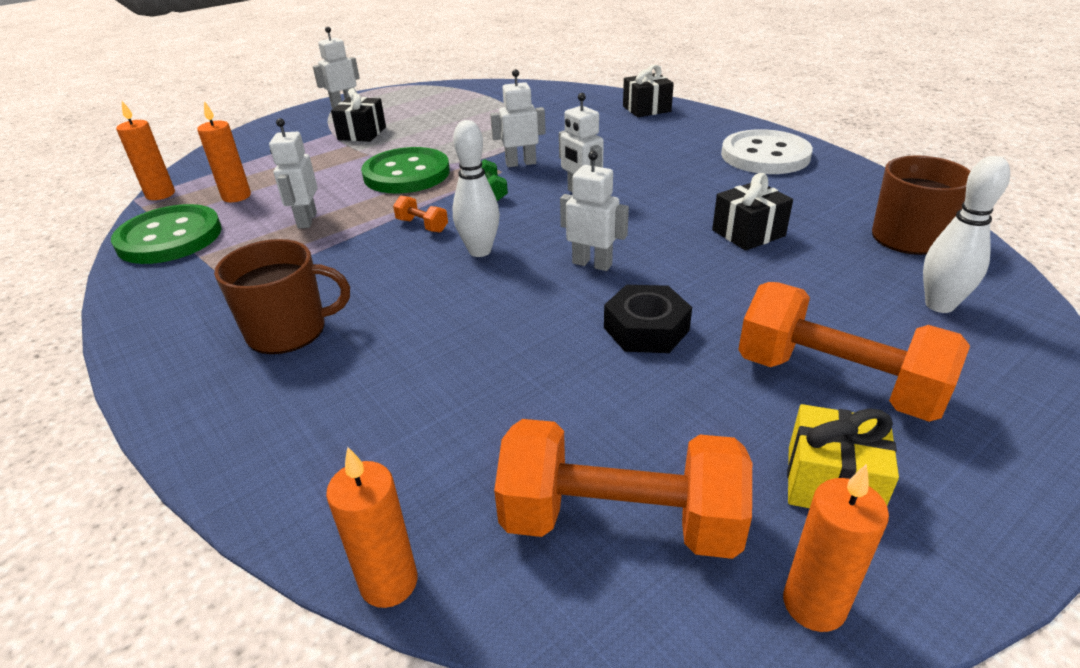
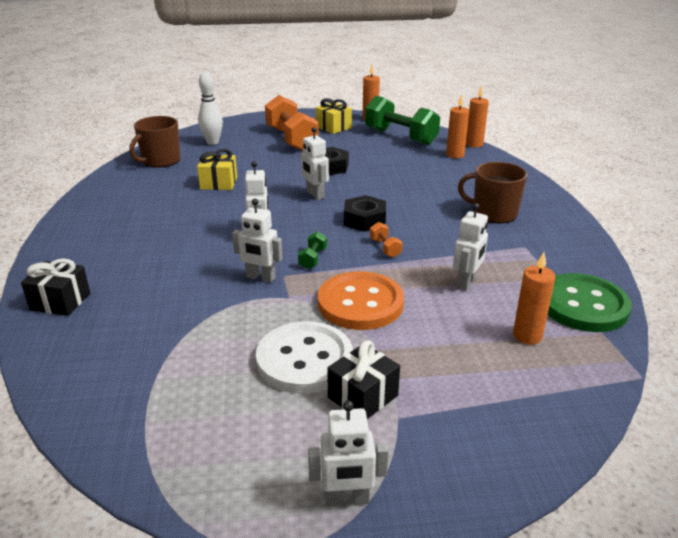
camera: 150 degrees left, 5 degrees down
orange candle [116,101,175,200] -> orange candle moved to [446,94,469,158]
green button [361,147,450,194] -> orange button [318,272,404,330]
white bowling pin [453,120,500,257] -> black nut [344,195,386,231]
orange dumbbell [494,419,752,559] -> green dumbbell [365,96,440,145]
black gift [712,173,793,251] -> yellow gift [197,149,237,190]
white button [721,129,813,174] -> white button moved to [256,321,353,394]

